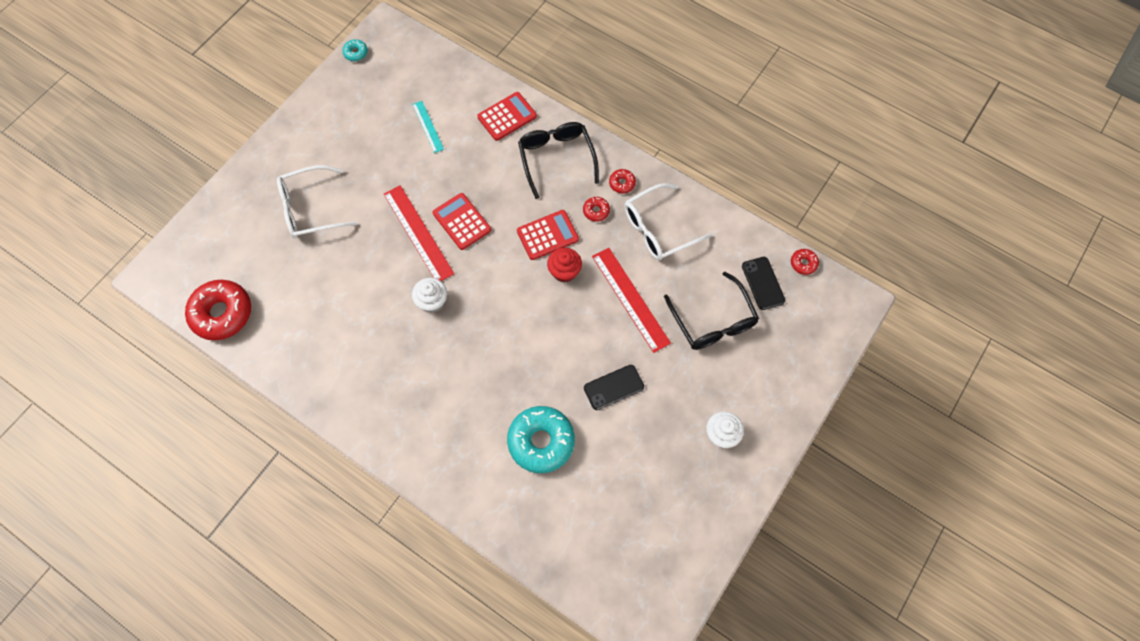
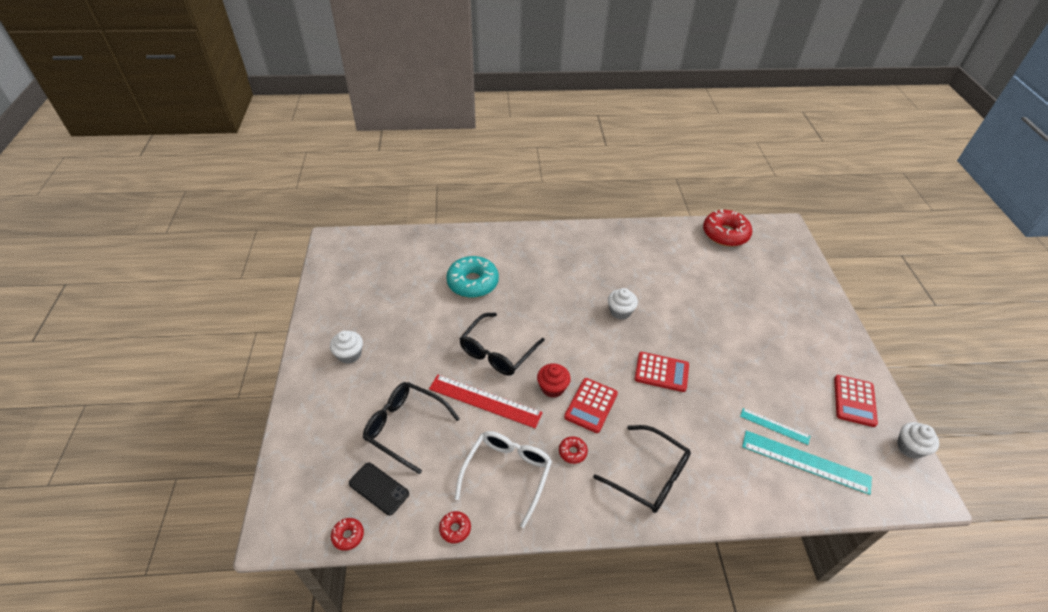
camera: 140 degrees right, 20 degrees down
white glasses [277,165,357,238] -> none
turquoise donut [342,39,368,61] -> white cupcake [897,422,939,459]
red ruler [384,185,454,281] -> none
red calculator [477,92,537,141] -> red calculator moved to [834,375,878,427]
black phone [584,365,644,410] -> none
red donut [609,169,636,193] -> red donut moved to [439,511,471,543]
none -> black glasses [460,313,545,376]
none -> turquoise ruler [742,431,872,495]

